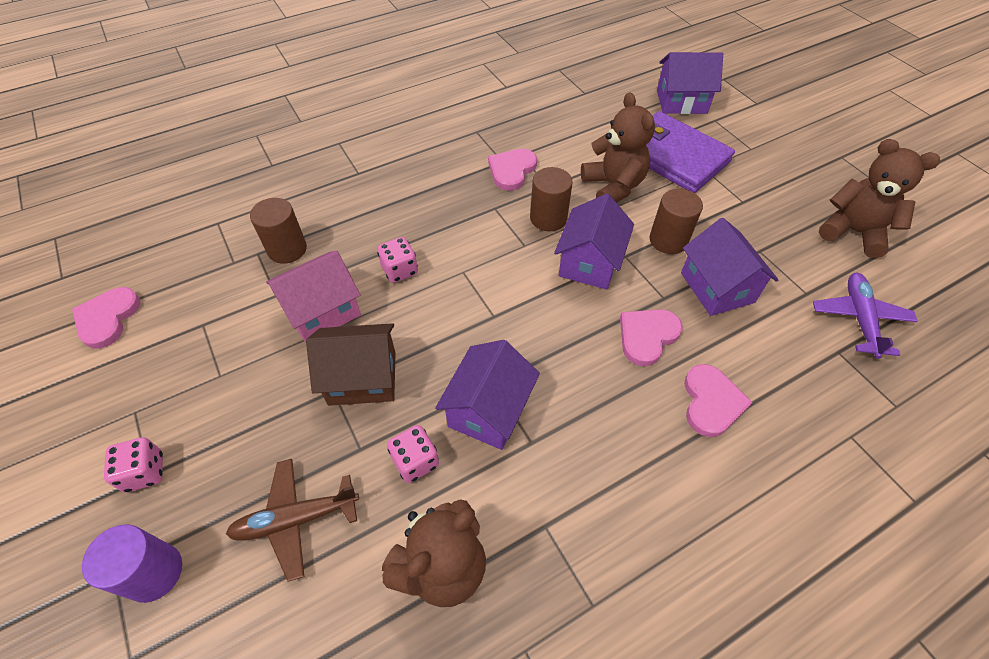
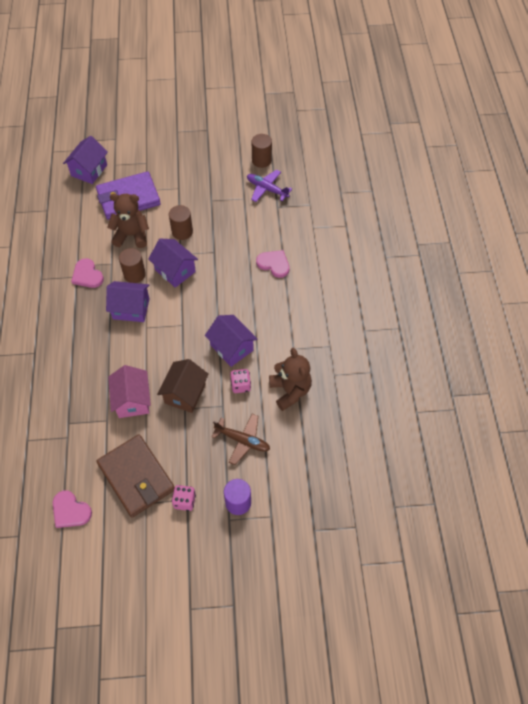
camera: 65 degrees left, 5 degrees up
brown plane [226,459,359,582] -> brown plane turned 75 degrees counterclockwise [212,414,270,465]
brown cylinder [250,198,307,264] -> brown cylinder moved to [252,134,272,168]
pink dice [377,237,418,283] -> none
pink heart [620,309,683,366] -> none
purple house [681,218,778,316] -> purple house moved to [106,281,150,322]
brown teddy bear [819,139,940,258] -> none
none -> brown wallet [96,434,175,518]

